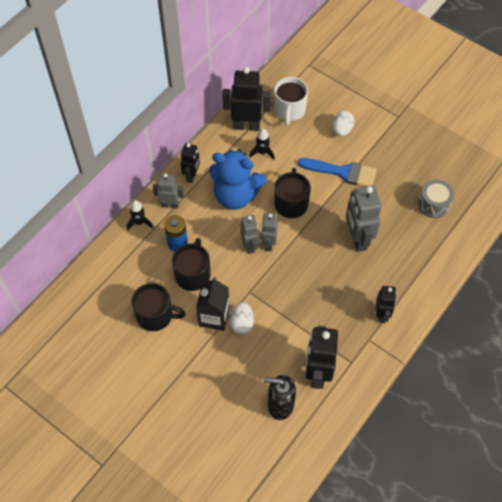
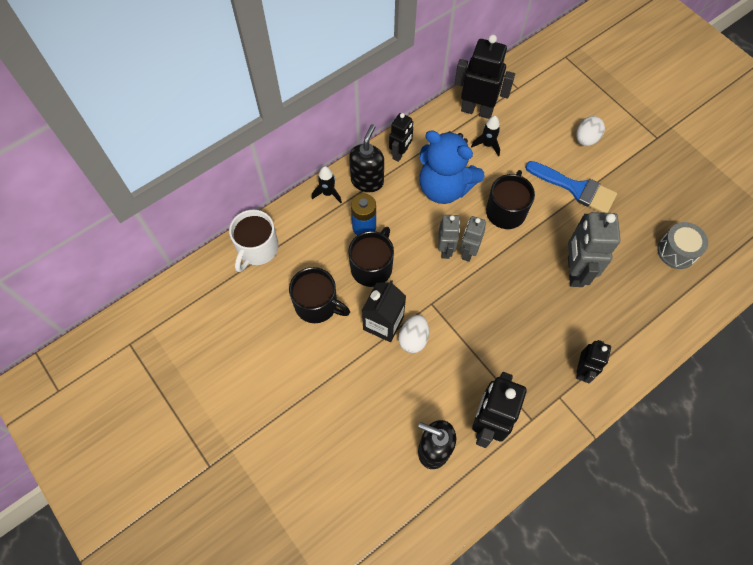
camera: 15 degrees right, 5 degrees up
grey robot [153,173,184,209] -> black soap dispenser [349,124,384,192]
white mug [274,77,308,125] -> white mug moved to [229,210,279,272]

